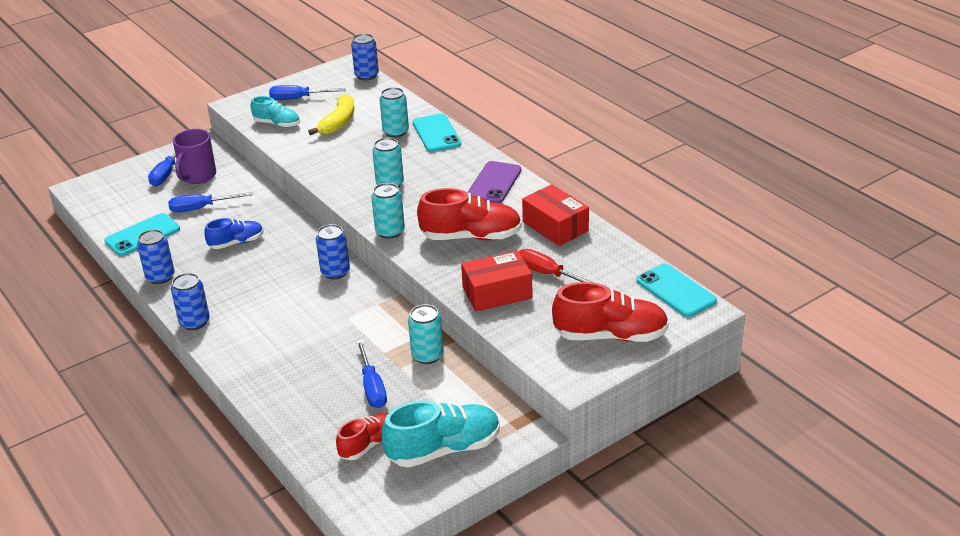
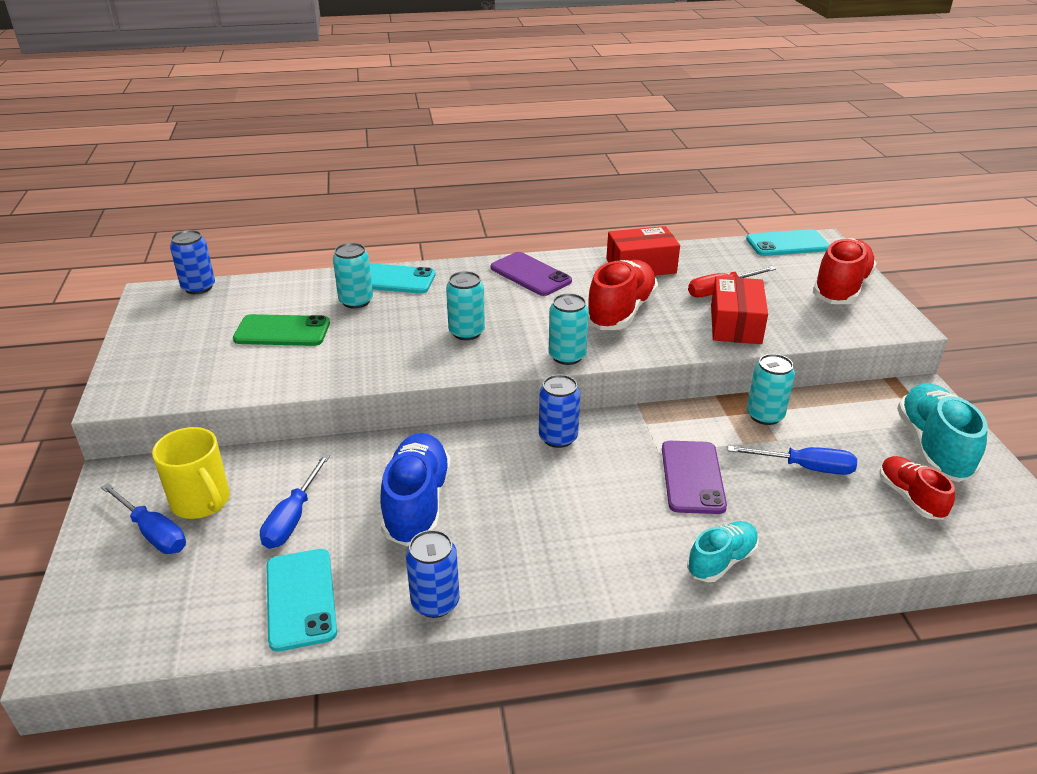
camera: 65 degrees left, 0 degrees up
blue can [171,273,210,330] -> none
purple mug [173,129,216,184] -> yellow mug [152,427,230,519]
blue shoe [204,218,263,249] -> blue shoe [380,433,451,546], size x1.67
turquoise shoe [251,96,300,127] -> turquoise shoe moved to [687,521,759,582]
blue screwdriver [269,85,346,100] -> none
yellow banana [308,94,354,135] -> green phone [233,314,330,346]
none -> purple phone [662,441,727,514]

